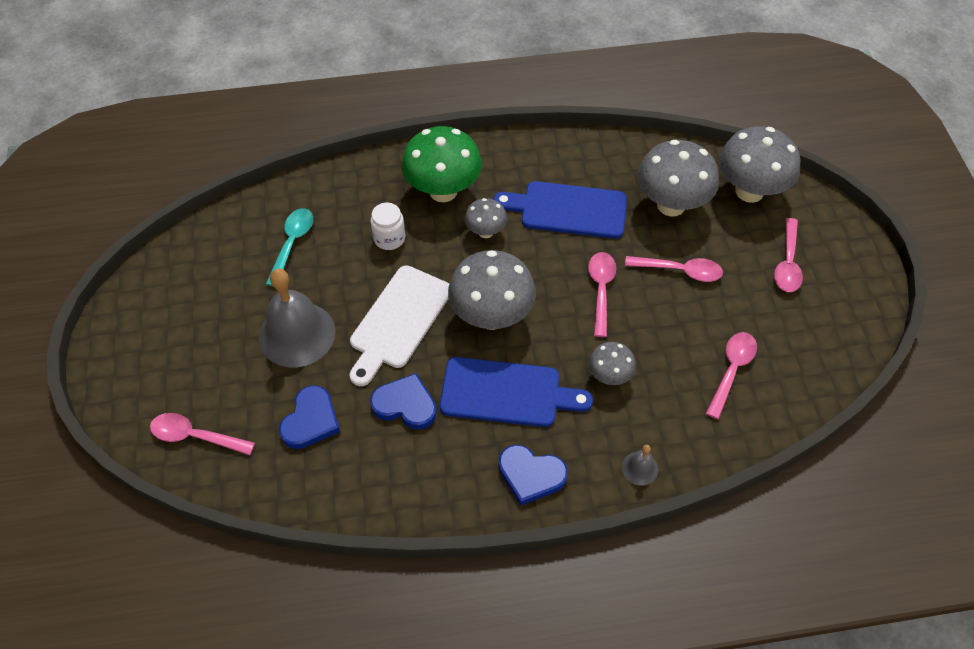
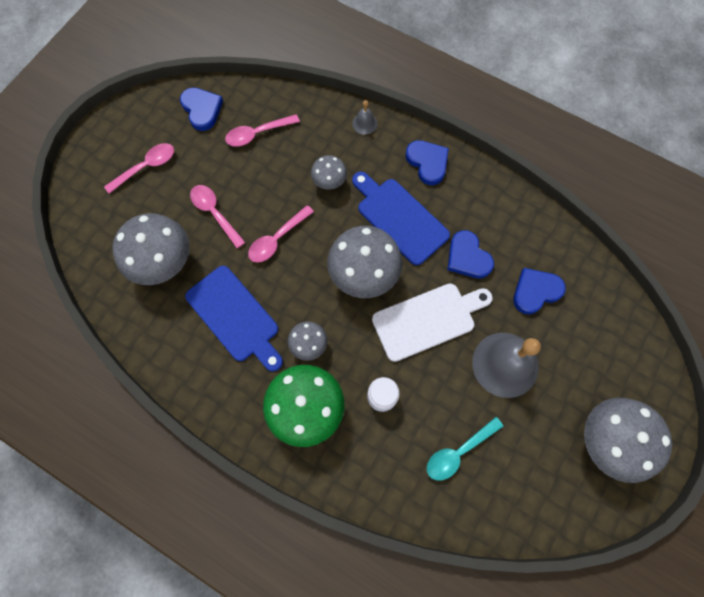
camera: 140 degrees left, 15 degrees up
pink spoon [150,413,255,455] -> none
grey mushroom [719,126,801,203] -> grey mushroom moved to [584,397,672,483]
none -> blue heart [180,87,223,131]

